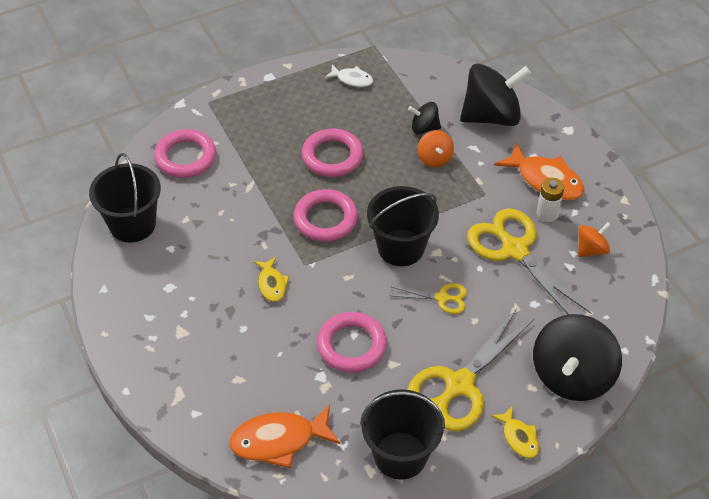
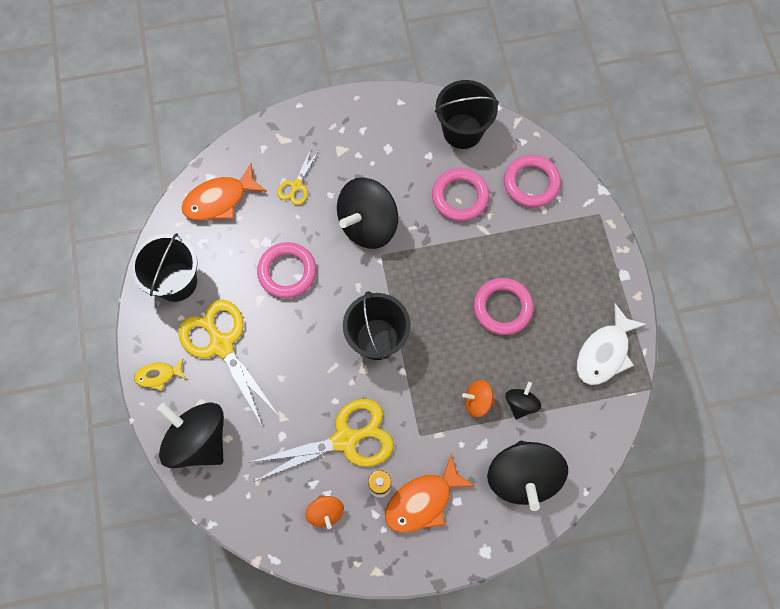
camera: 105 degrees right, 20 degrees up
orange fish [229,405,341,468] -> orange fish turned 120 degrees counterclockwise [181,164,267,220]
yellow fish [254,257,290,302] -> black spinning top [337,177,398,249]
pink ring [293,189,358,242] -> pink ring moved to [432,168,489,221]
white fish [324,64,373,87] -> white fish [577,303,647,385], size x1.77
yellow scissors [389,283,467,314] -> yellow scissors moved to [277,149,319,205]

